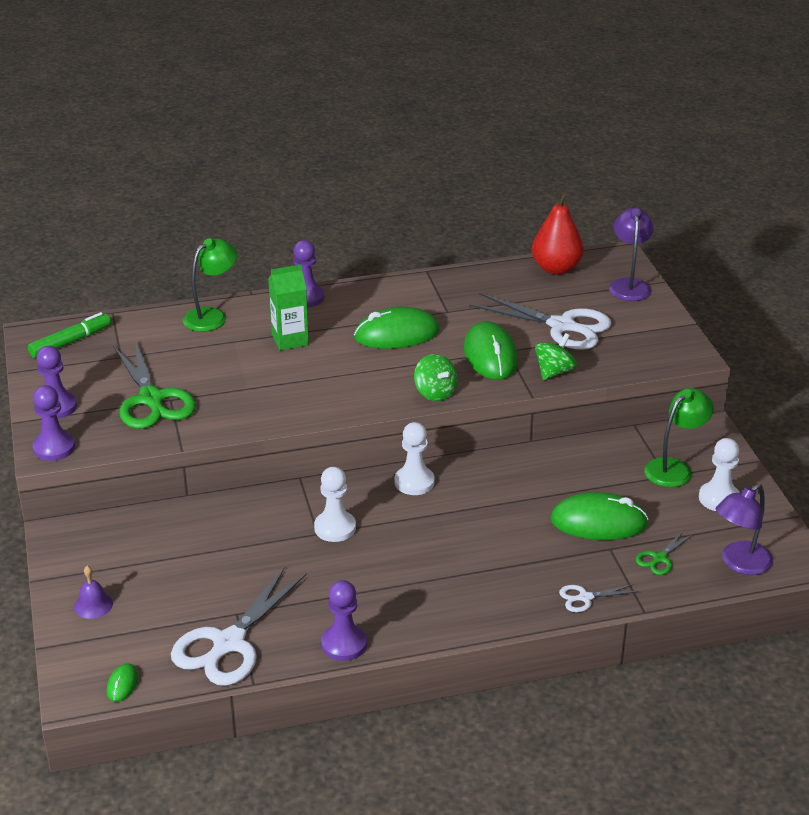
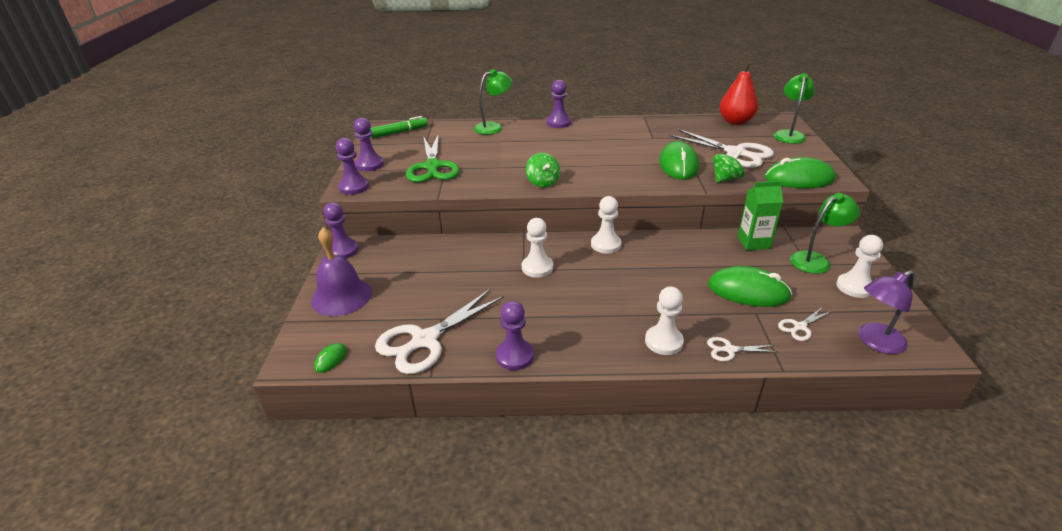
camera: 15 degrees right, 0 degrees up
purple bell [74,566,113,619] -> purple bell [311,227,372,316], size x2.04
green carton [268,264,309,351] -> green carton moved to [738,181,783,250]
green mouse [354,307,440,349] -> green mouse moved to [765,157,836,188]
green spinning top [414,354,457,401] -> green spinning top moved to [526,153,560,188]
purple lamp [609,208,654,301] -> green lamp [774,73,815,144]
green scissors [635,531,693,575] -> white scissors [778,307,832,341]
none -> purple pawn [323,202,359,259]
none -> white pawn [645,286,684,355]

